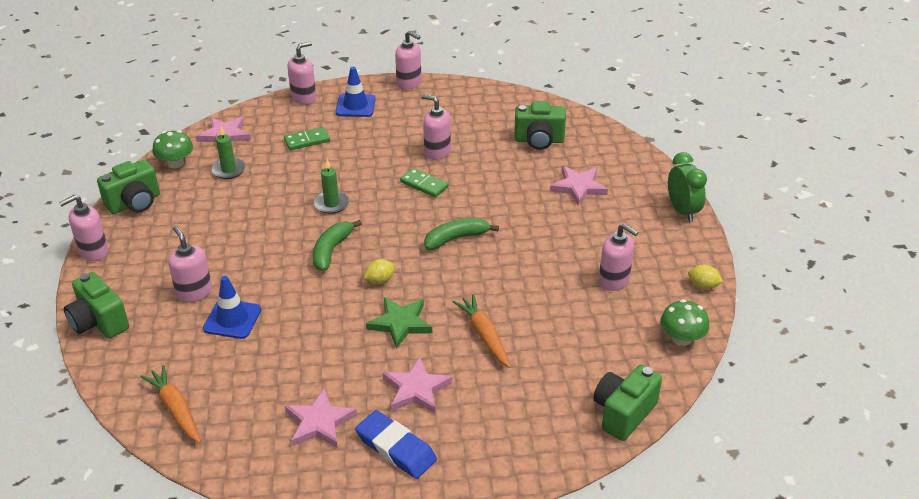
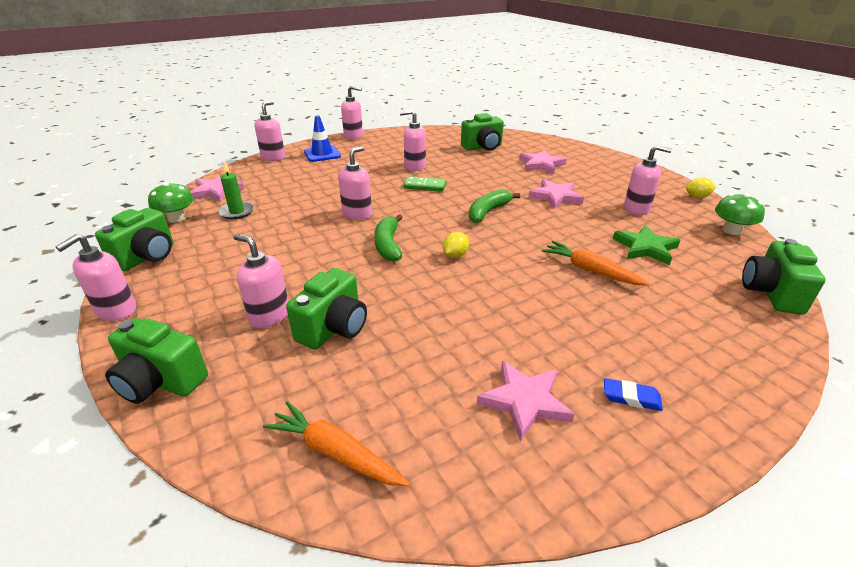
camera: 25 degrees left, 5 degrees down
blue traffic cone [203,276,261,339] -> green camera [286,268,367,349]
green domino [284,127,330,150] -> none
green candle [314,159,349,214] -> pink soap dispenser [338,146,372,220]
blue eraser [355,410,437,479] -> blue eraser [604,378,663,411], size x0.55
green star [366,297,432,349] -> green star moved to [613,225,680,265]
pink star [383,357,452,413] -> pink star moved to [528,179,584,209]
green clock [668,152,707,222] -> none

